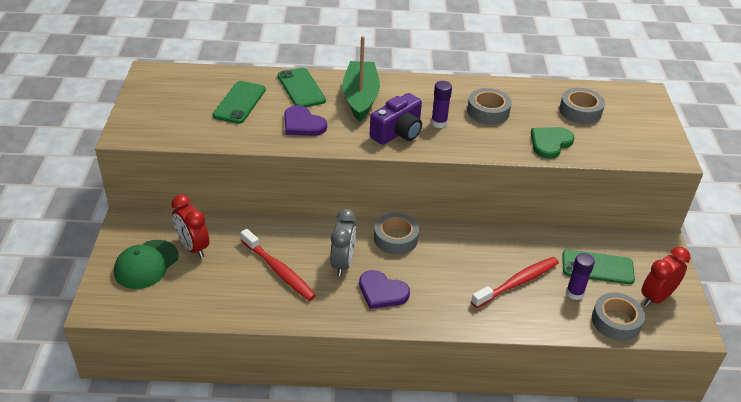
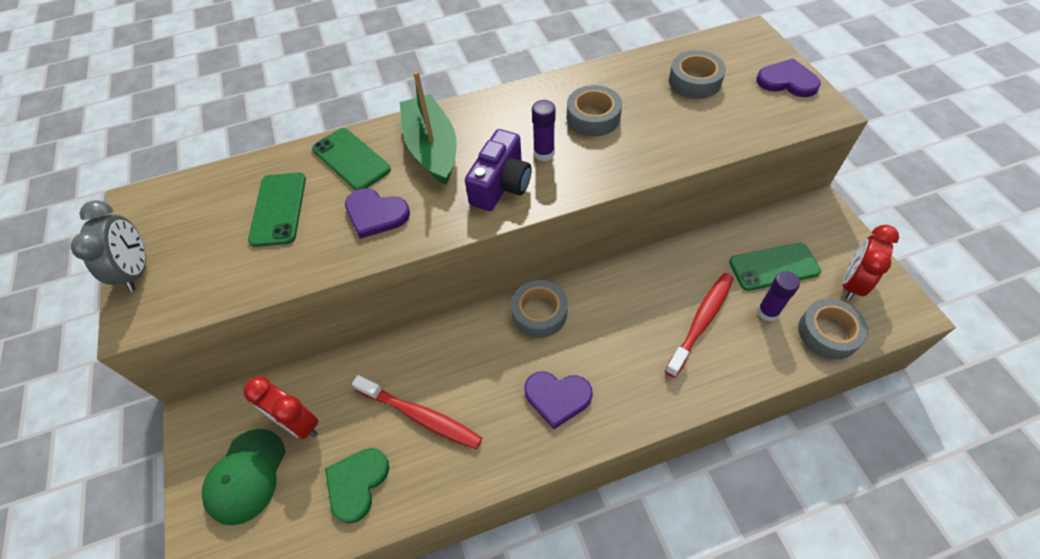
camera: 15 degrees left, 15 degrees up
grey clock [330,209,356,276] -> grey clock moved to [71,200,146,292]
green heart [531,127,574,159] -> green heart moved to [325,448,389,524]
none -> purple heart [756,58,821,97]

